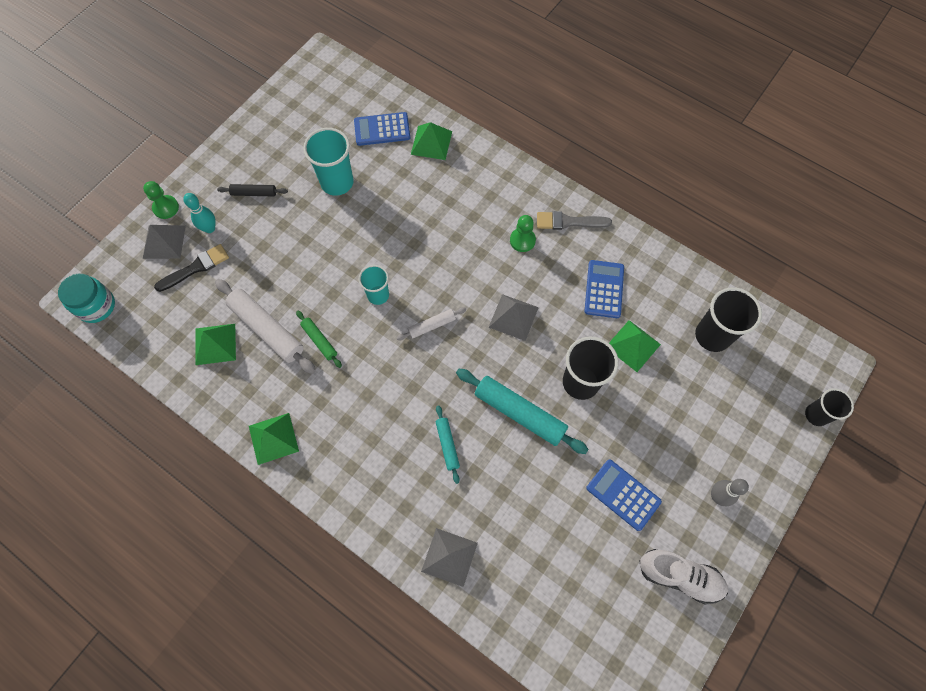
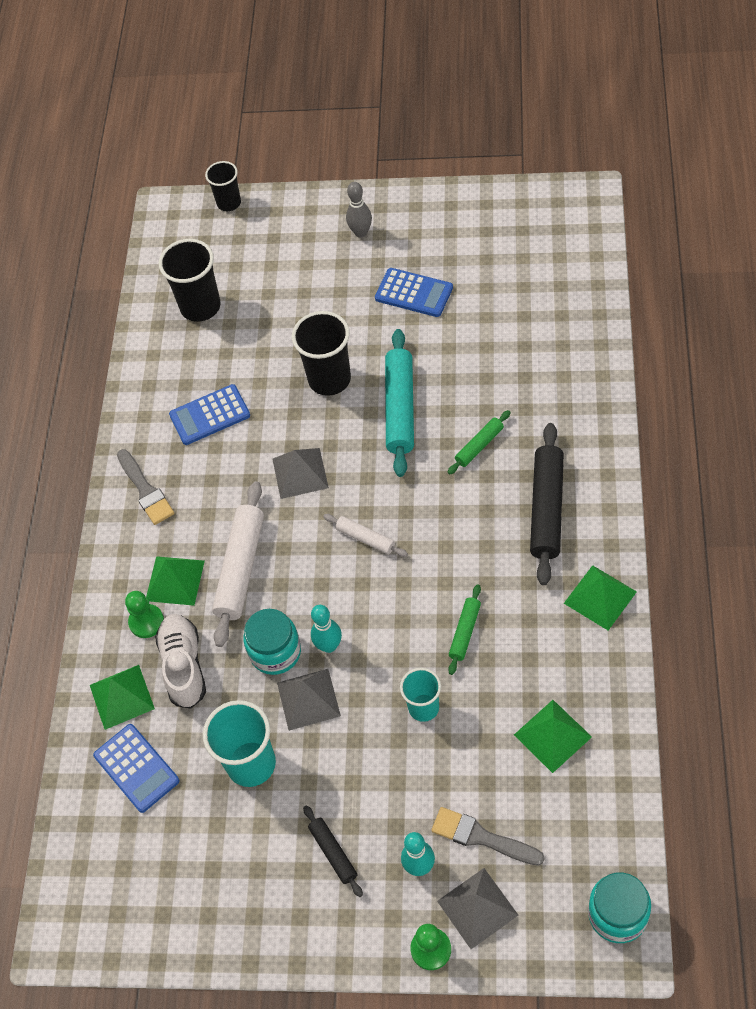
camera: 115 degrees left, 10 degrees down
black brush [154,244,229,292] -> grey brush [431,807,545,866]
white rolling pin [215,279,316,374] -> white rolling pin moved to [212,481,264,647]
turquoise cup [359,265,389,305] -> turquoise cup moved to [400,668,441,722]
grey pyramid [421,528,478,587] -> grey pyramid moved to [277,669,341,731]
turquoise rolling pin [436,405,460,484] -> green rolling pin [448,410,511,475]
green pawn [510,215,536,252] -> green pawn moved to [125,591,164,638]
blue calculator [586,459,662,531] -> blue calculator turned 75 degrees counterclockwise [375,268,453,317]
green pyramid [609,320,661,372] -> green pyramid moved to [146,556,205,606]
white shoe [639,549,728,604] -> white shoe moved to [155,614,206,708]
none -> turquoise jar [243,609,301,675]
none -> turquoise bowling pin [311,605,342,653]
none -> black rolling pin [530,423,564,585]

